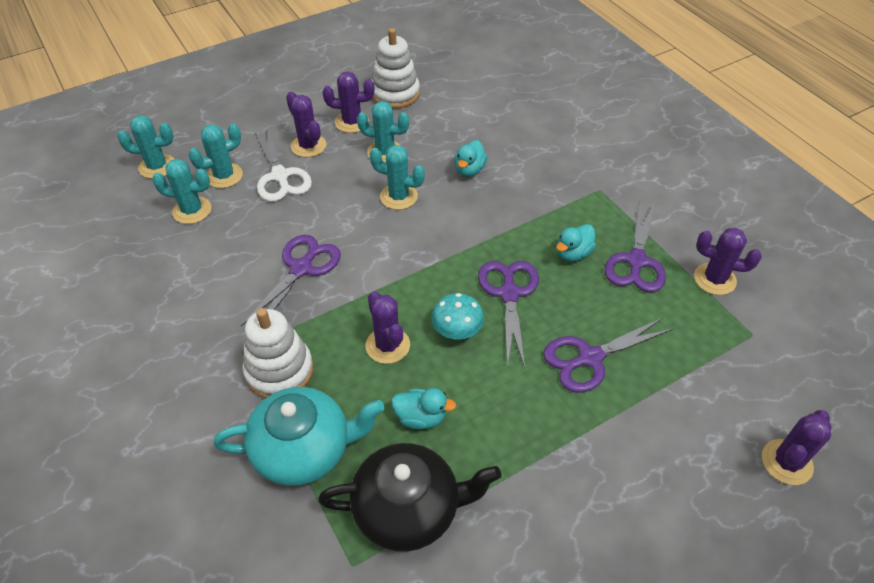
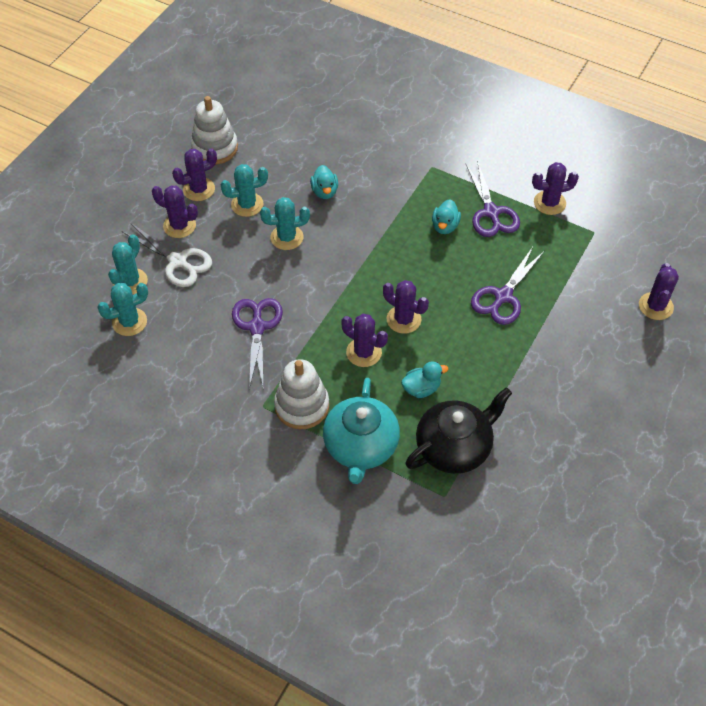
camera: 30 degrees left, 5 degrees up
turquoise cactus [117,115,175,179] -> none
turquoise teapot [214,387,385,486] -> turquoise teapot turned 135 degrees clockwise [323,378,400,484]
turquoise mushroom [431,293,484,340] -> purple cactus [383,280,429,334]
purple scissors [478,261,539,368] -> none

